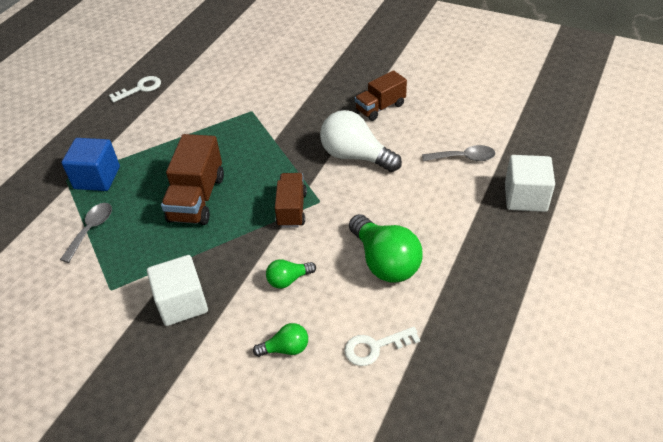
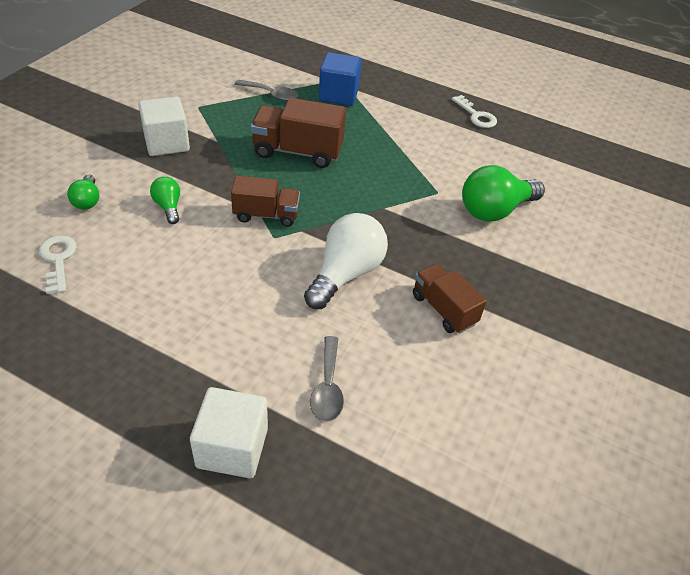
camera: 85 degrees right, 0 degrees up
green light bulb [349,214,423,283] -> green light bulb moved to [462,165,545,222]

